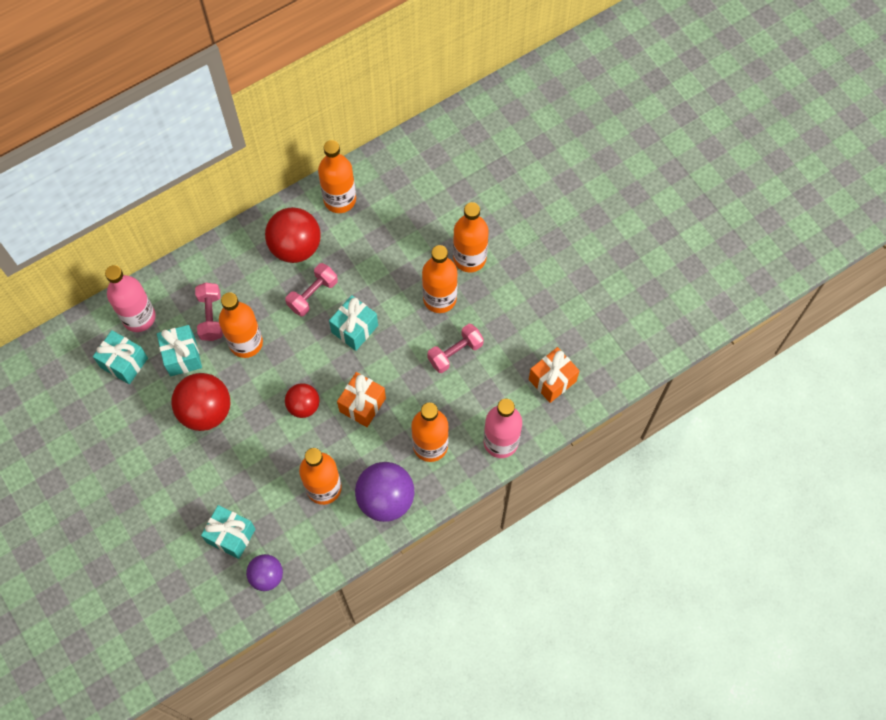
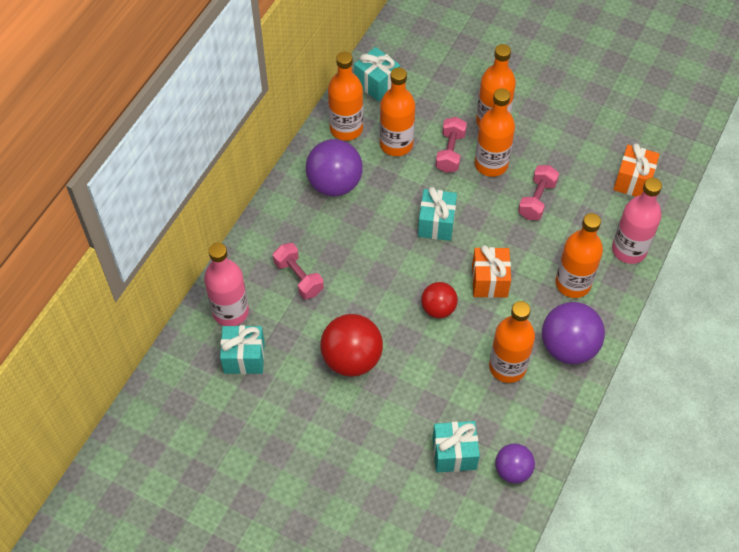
camera: 30 degrees left, 10 degrees down
turquoise gift [157,325,202,376] -> turquoise gift moved to [354,47,400,102]
orange bottle [219,292,263,358] -> orange bottle moved to [380,68,415,156]
red ball [265,207,321,263] -> purple ball [306,139,363,196]
pink dumbbell [285,263,338,316] -> pink dumbbell moved to [436,117,467,173]

